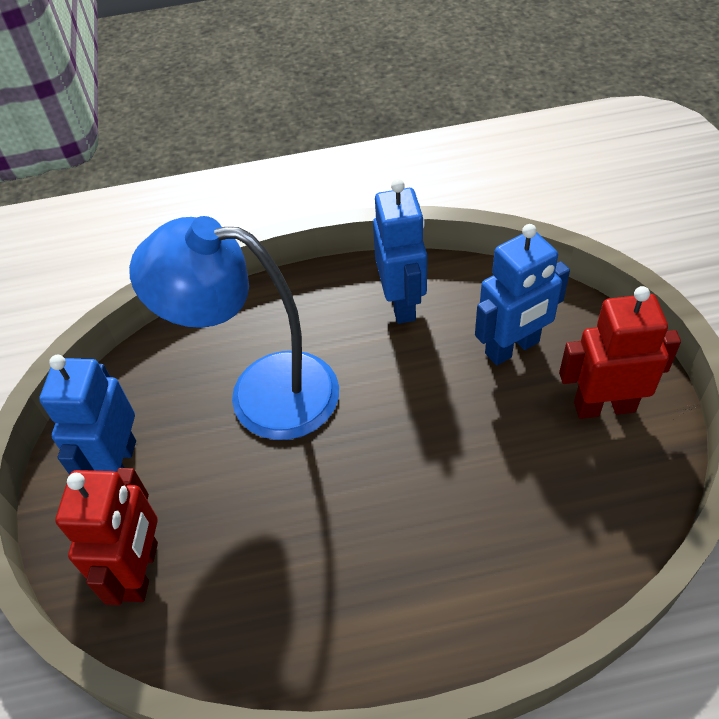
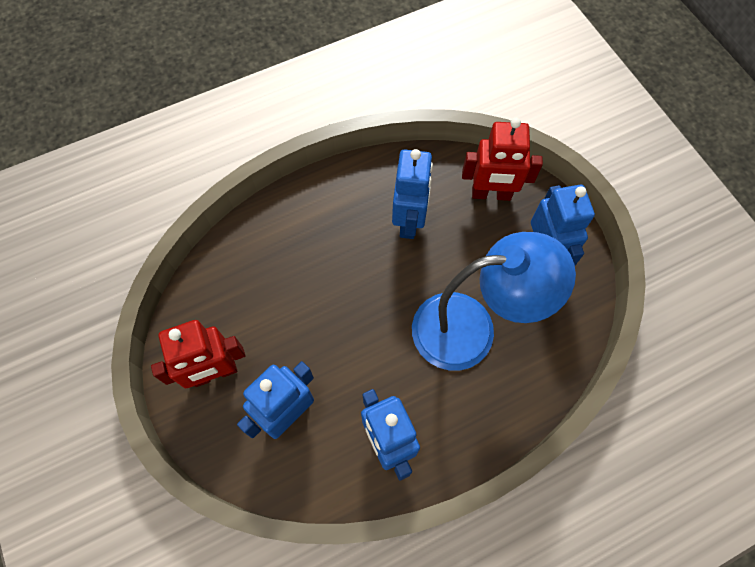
camera: 160 degrees right, 15 degrees up
red robot [55,468,158,605] -> red robot turned 75 degrees counterclockwise [462,118,543,201]
none -> blue robot [392,149,433,239]

